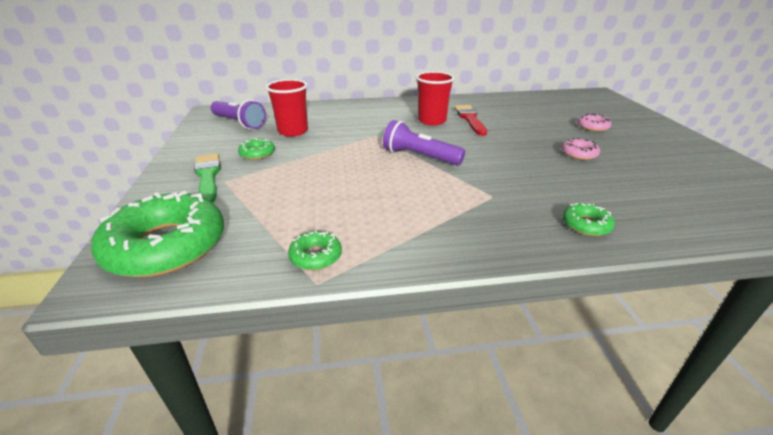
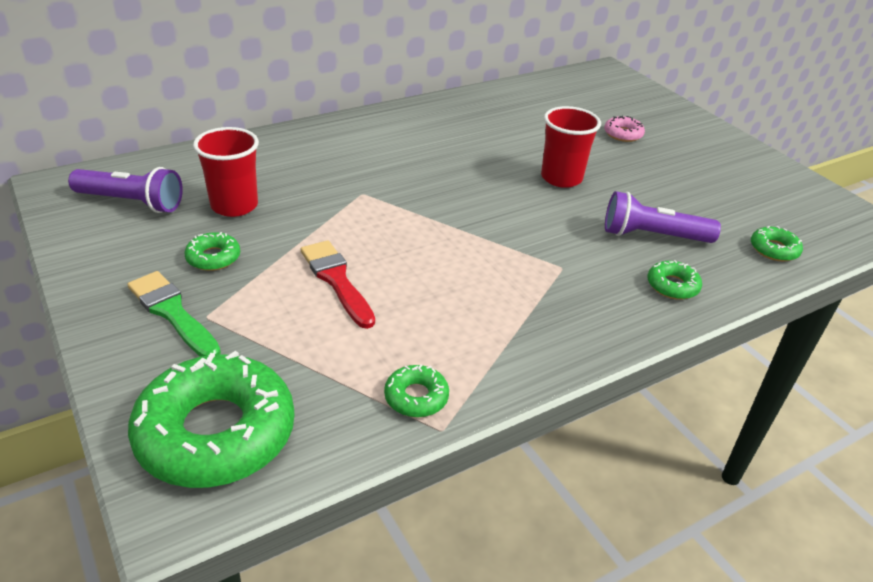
camera: 25 degrees left, 5 degrees up
purple flashlight [383,120,465,165] -> purple flashlight moved to [605,191,721,243]
red cup [416,71,455,125] -> red cup moved to [541,106,601,188]
red brush [454,105,487,136] -> red brush moved to [301,240,375,329]
pink donut [562,138,600,160] -> none
none -> green donut [751,226,803,262]

